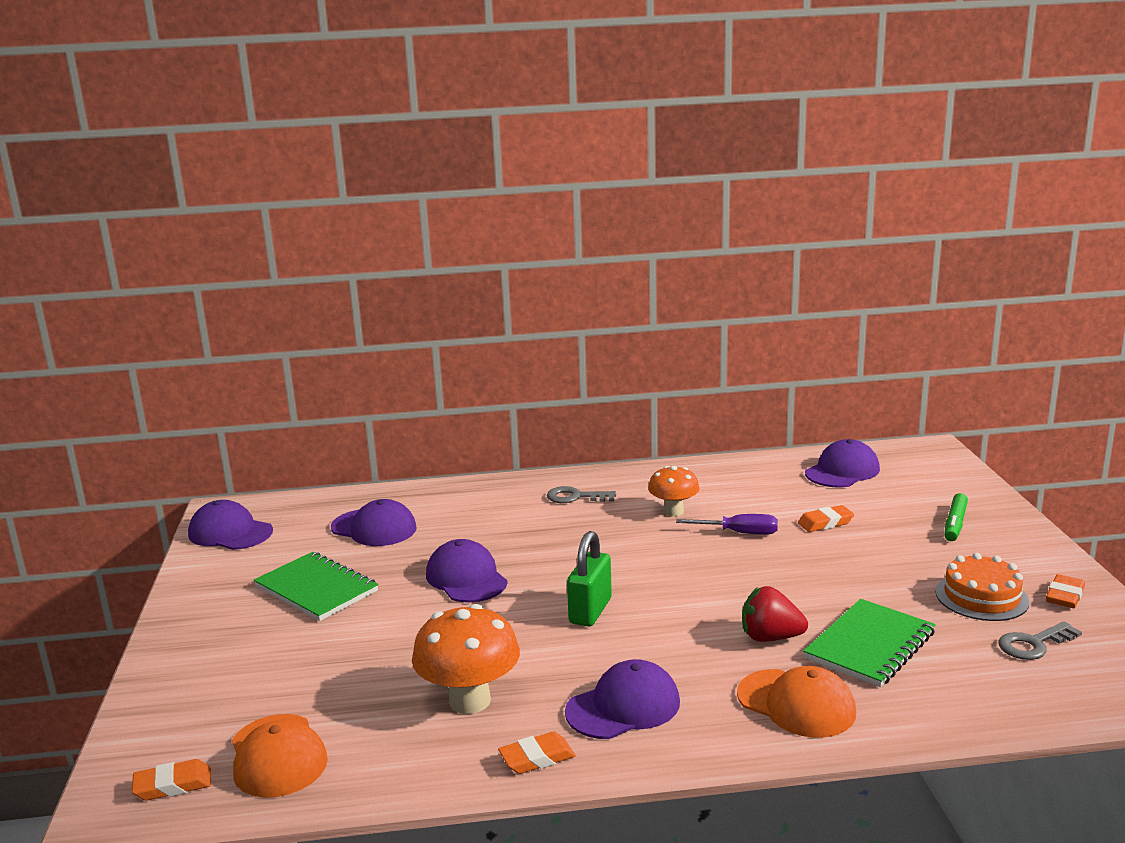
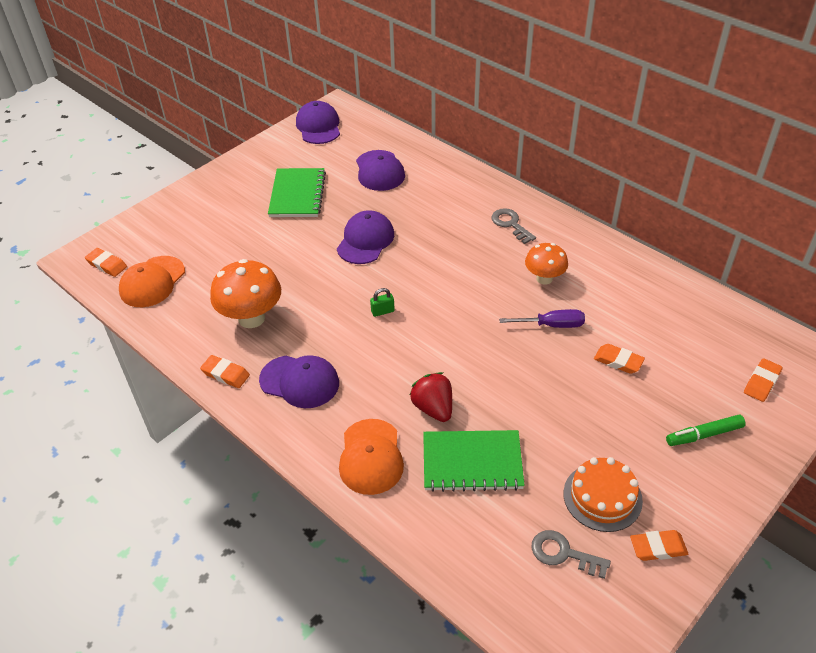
camera: 50 degrees right, 25 degrees up
green padlock [567,531,612,627] -> green padlock [370,288,395,317], size x0.50
purple screwdriver [676,514,778,535] -> purple screwdriver turned 60 degrees counterclockwise [499,309,585,328]
purple cap [805,439,880,487] -> none
none -> orange eraser [744,358,782,402]

